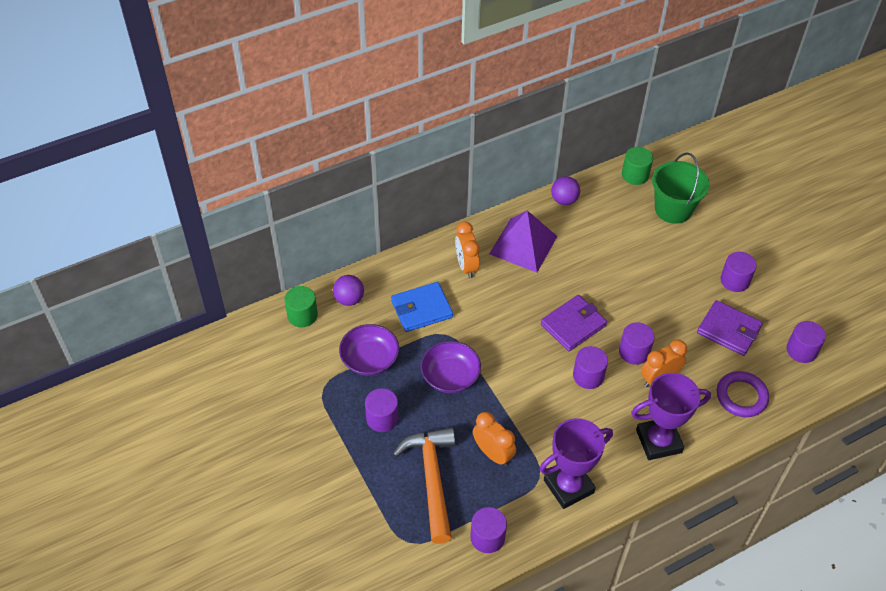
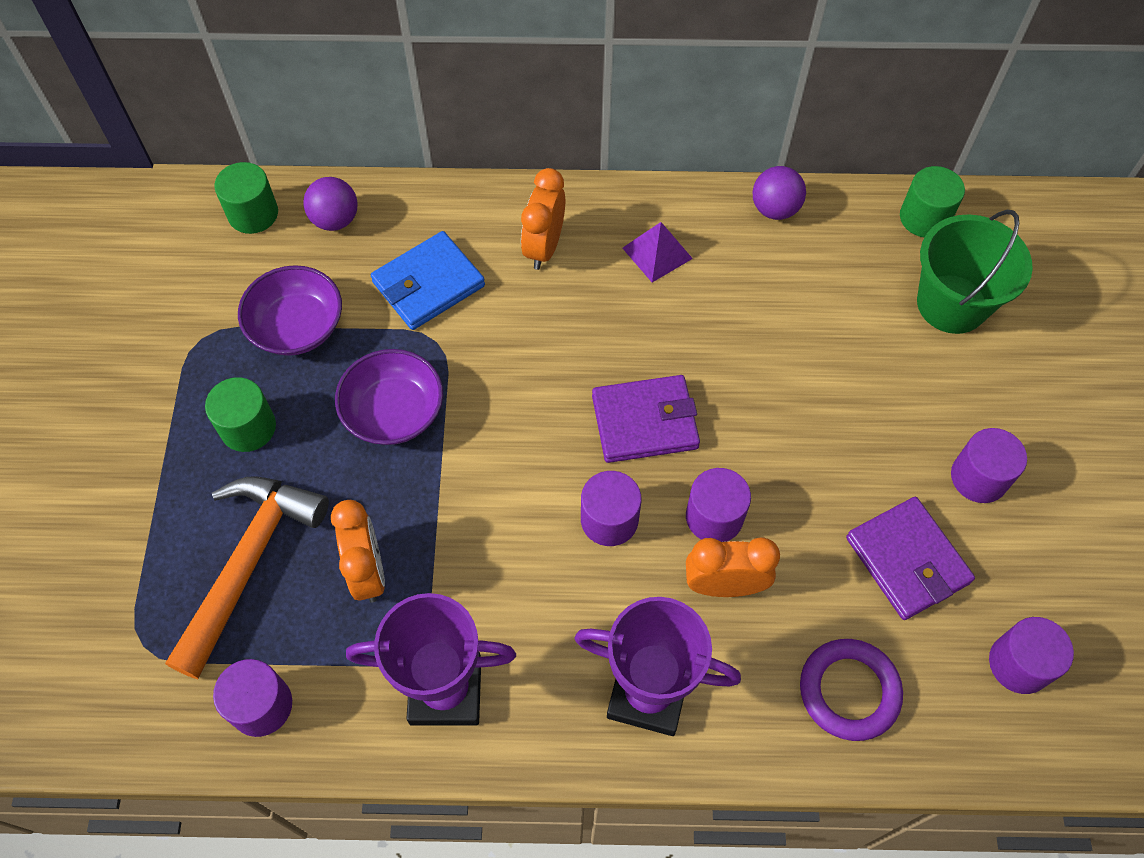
camera: 30 degrees right, 10 degrees up
purple cylinder [365,388,399,432] -> green cylinder [205,377,276,452]
blue wallet [391,282,453,332] -> blue wallet turned 45 degrees counterclockwise [371,231,485,330]
purple pyramid [489,210,557,273] -> purple pyramid [622,222,693,282], size x0.55

